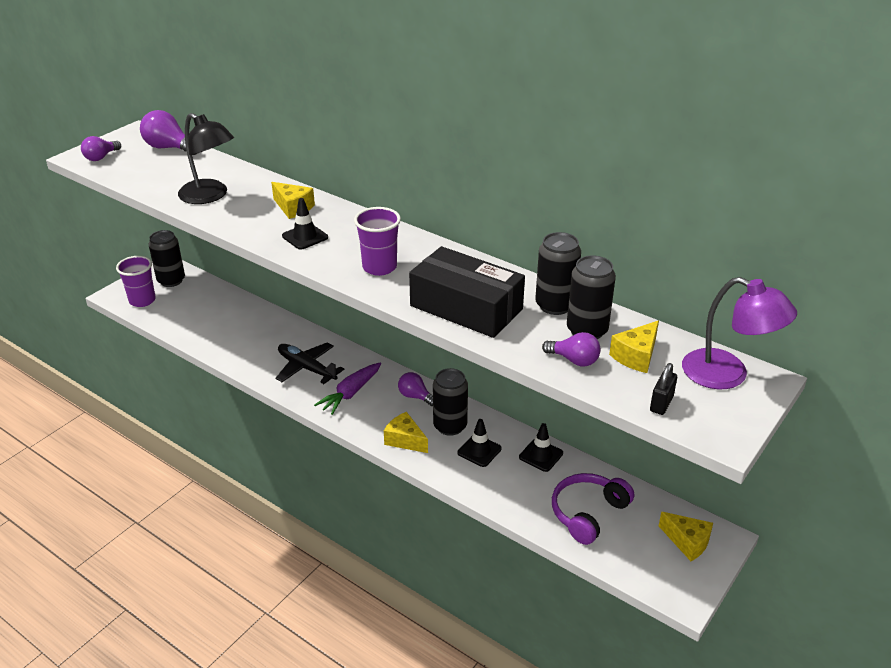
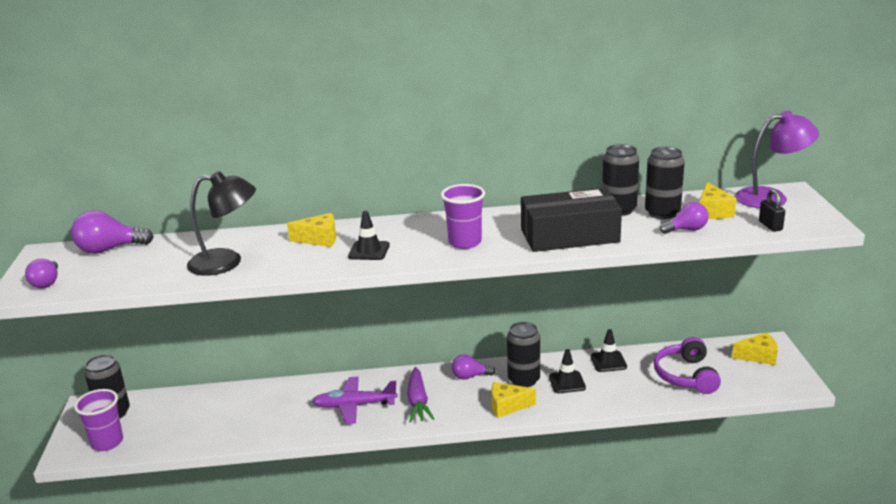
camera: 40 degrees left, 10 degrees down
black plane [276,342,344,384] -> purple plane [312,377,398,424]

